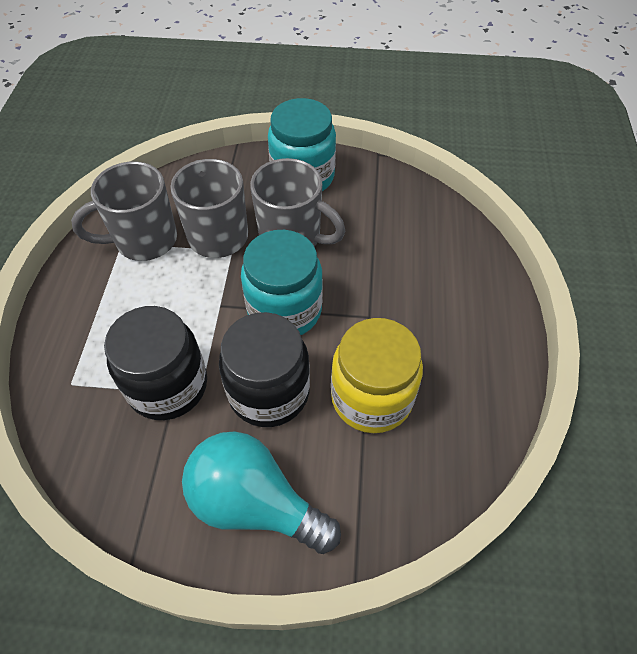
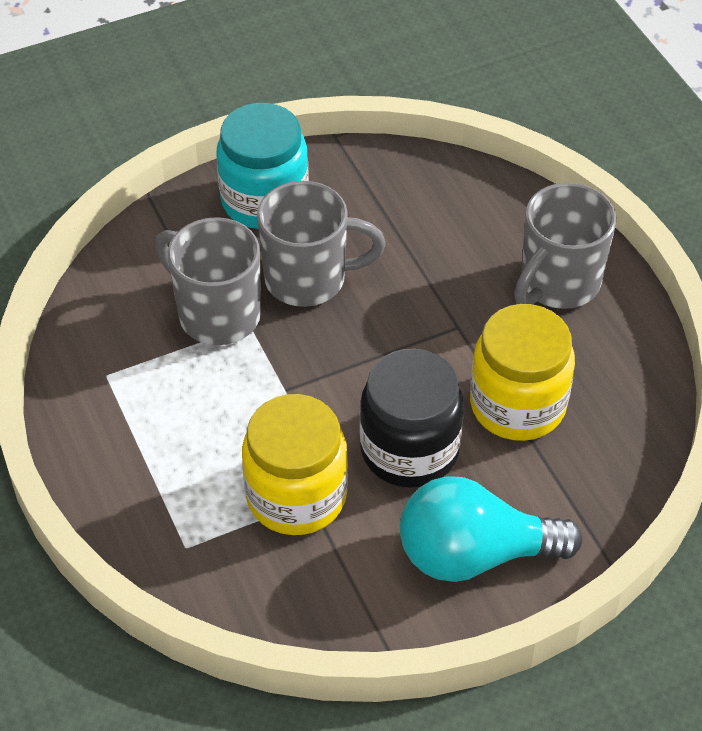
camera: 30 degrees left, 5 degrees down
grey mug [71,162,177,261] -> grey mug moved to [514,183,616,309]
black jar [104,306,207,420] -> yellow jar [242,394,348,535]
turquoise jar [241,230,323,335] -> none

